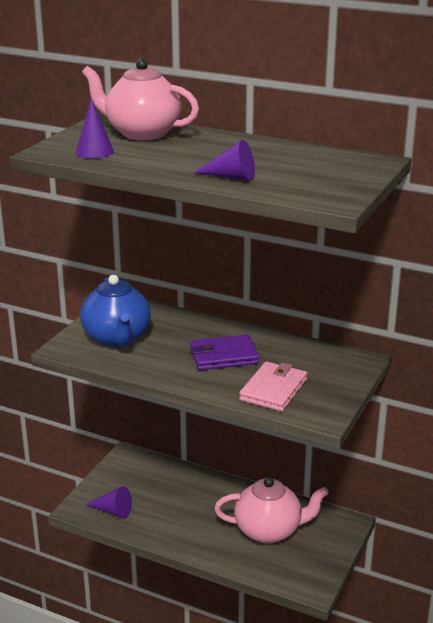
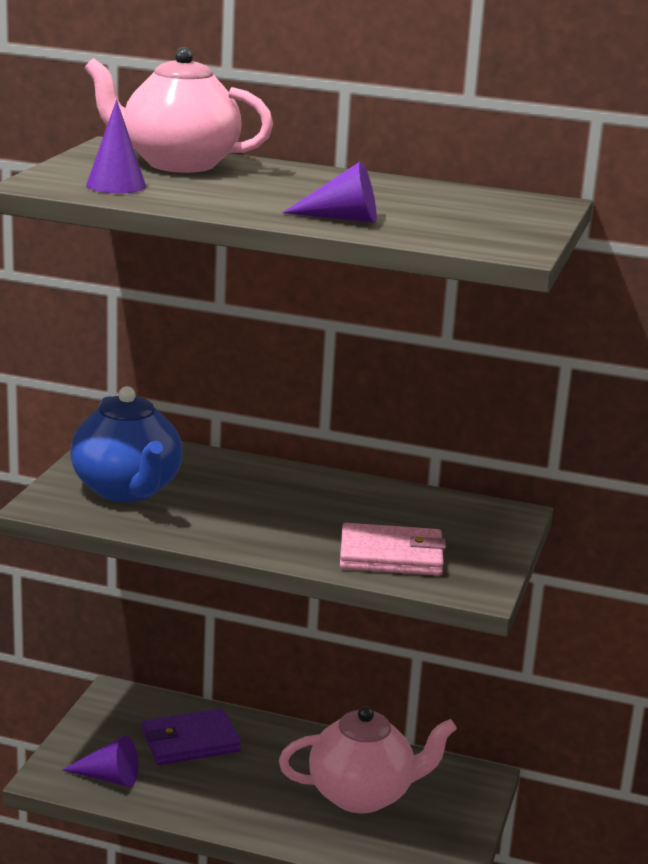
camera: 10 degrees left, 5 degrees down
purple wallet [190,335,259,370] -> purple wallet moved to [142,708,241,765]
pink wallet [239,362,307,411] -> pink wallet turned 75 degrees clockwise [340,523,446,576]

